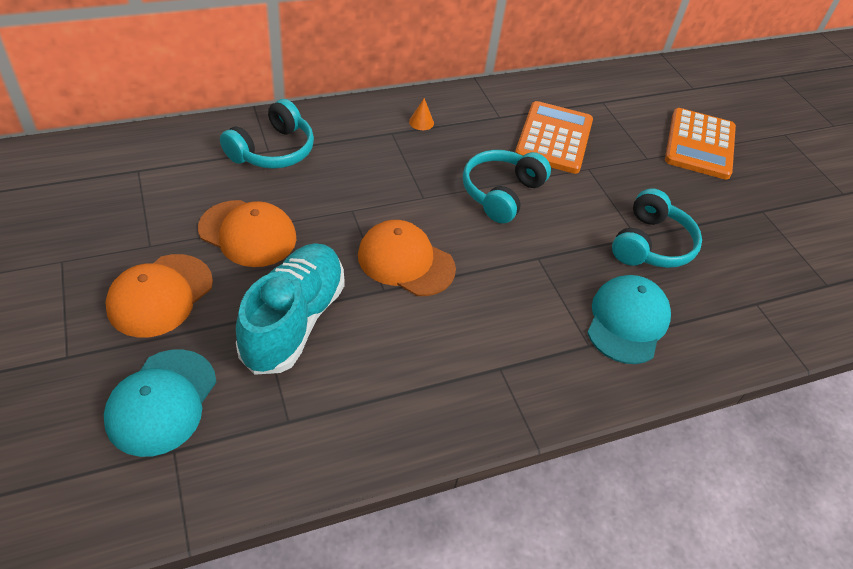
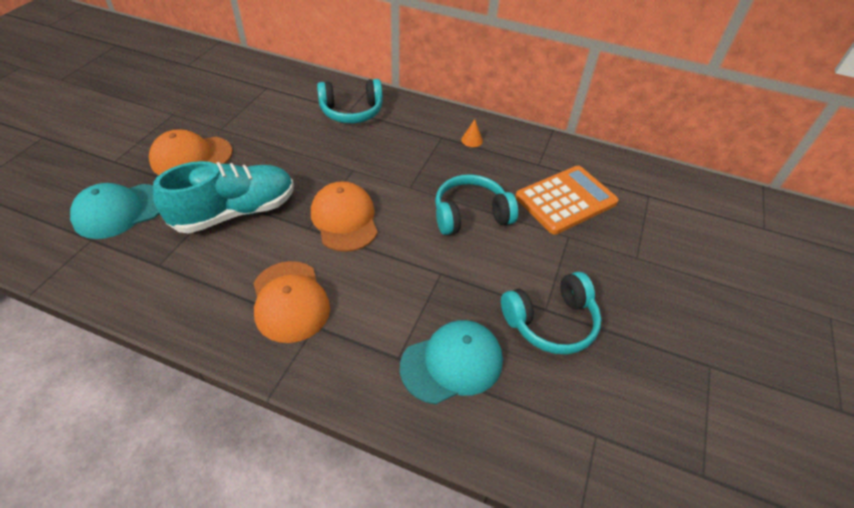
camera: 45 degrees right, 0 degrees up
orange cap [198,200,296,267] -> orange cap moved to [253,261,330,343]
orange calculator [665,108,736,180] -> none

